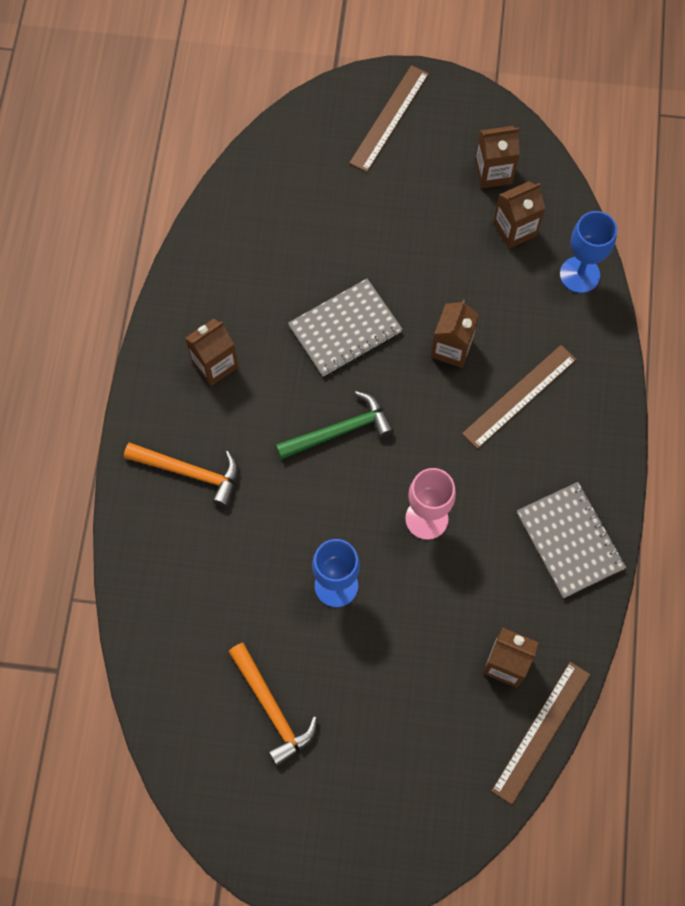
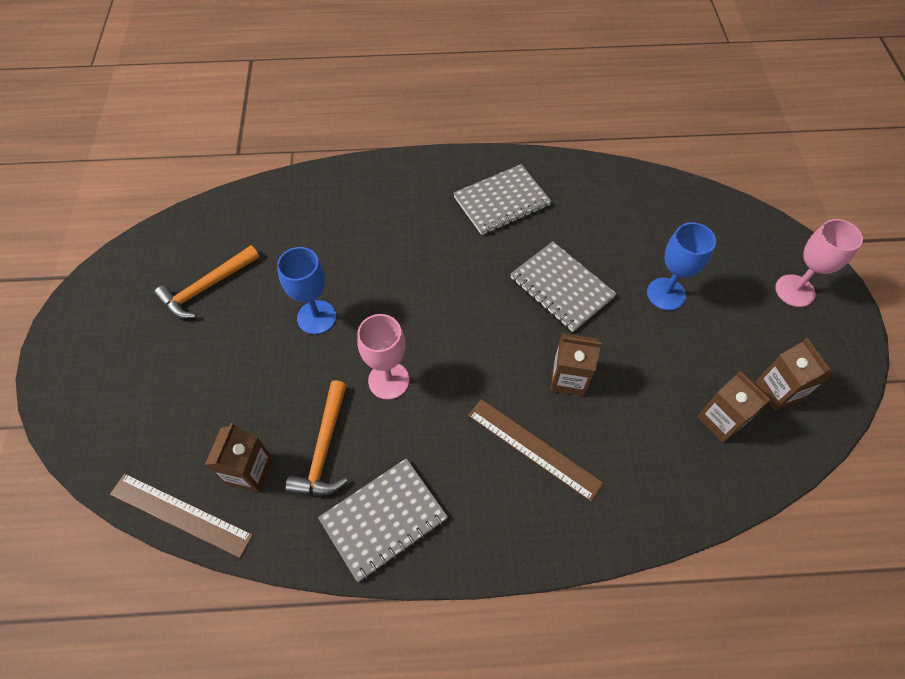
camera: 80 degrees right, 10 degrees down
orange hammer [124,443,238,507] -> orange hammer moved to [285,380,347,496]
brown carton [185,319,238,386] -> grey notebook [453,164,552,235]
green hammer [276,391,394,460] -> none
brown ruler [349,65,429,172] -> pink goblet [775,219,863,307]
blue goblet [560,211,617,293] -> blue goblet moved to [647,222,716,310]

